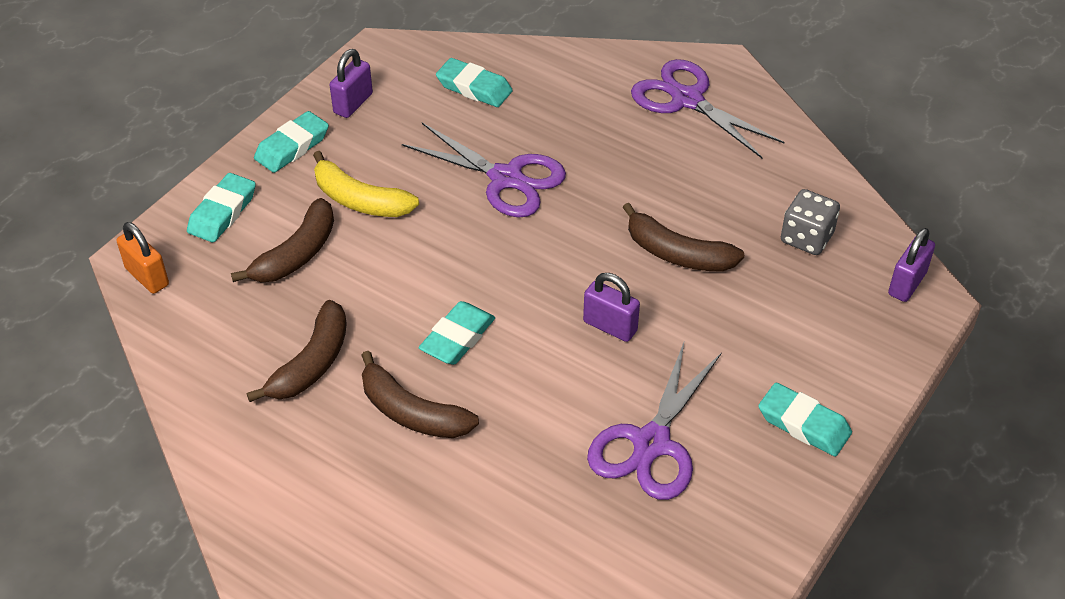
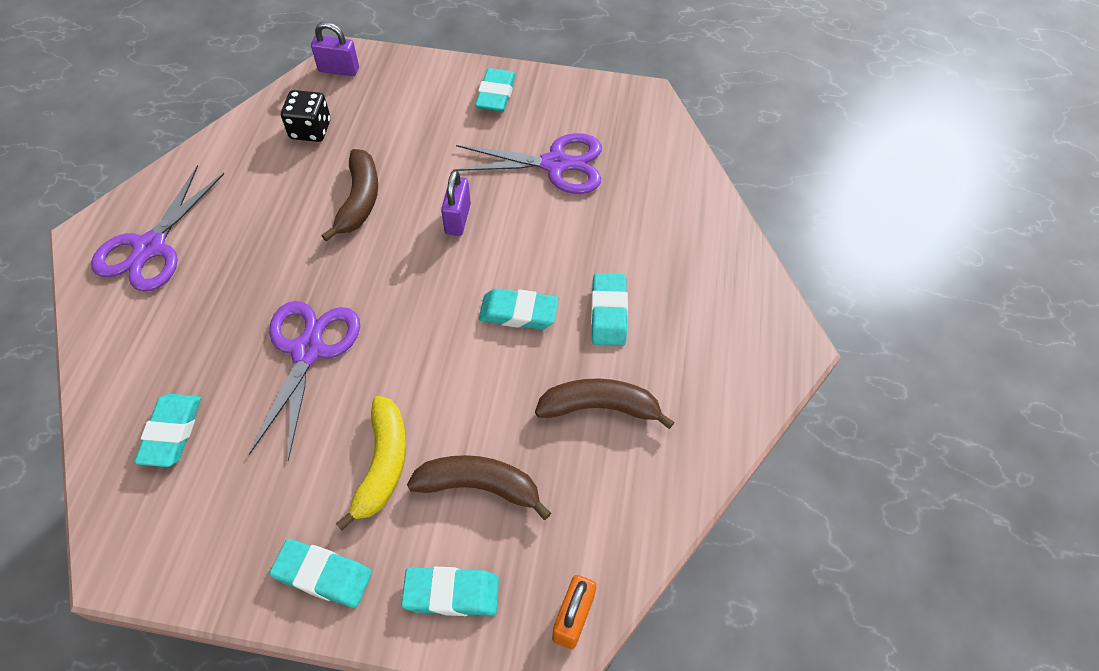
camera: 115 degrees left, 10 degrees up
purple padlock [330,49,373,118] -> none
brown banana [361,351,479,438] -> turquoise eraser [591,273,628,346]
grey dice [781,189,840,255] -> black dice [281,90,331,142]

